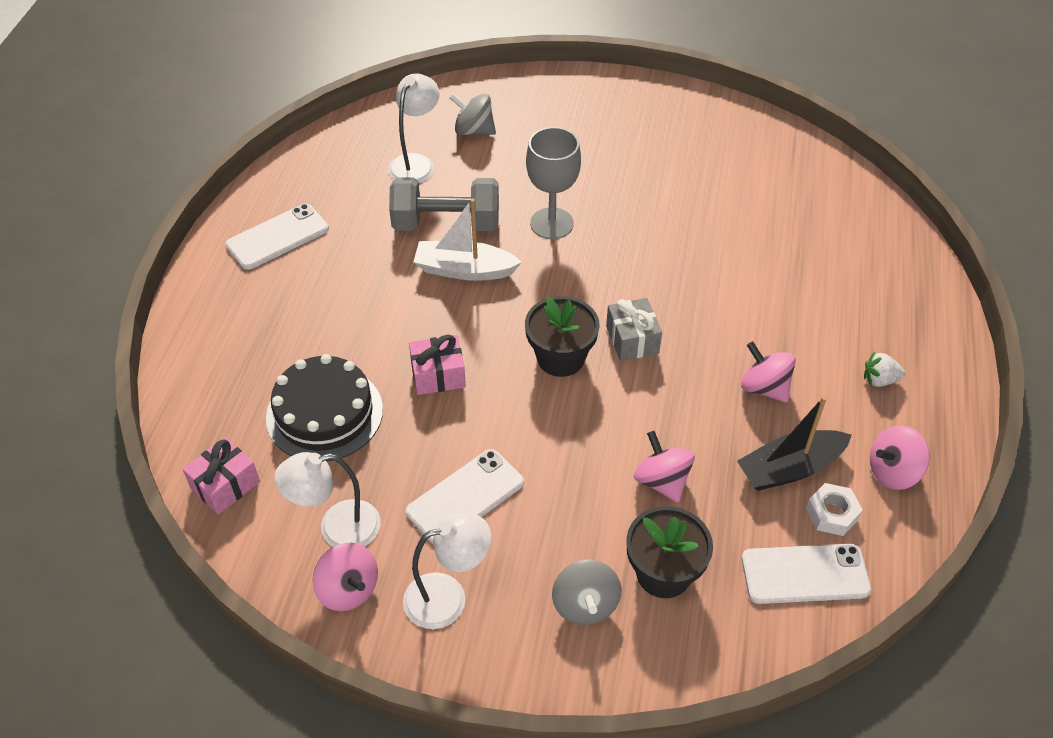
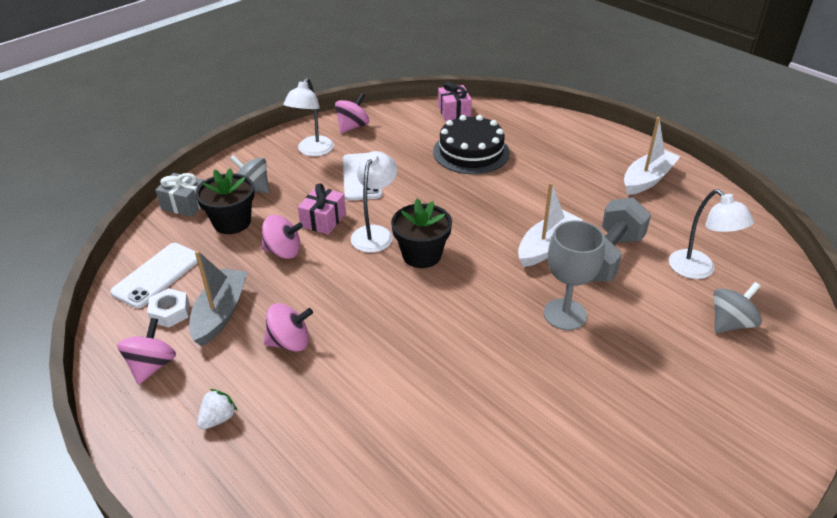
camera: 125 degrees right, 10 degrees down
white phone [226,204,329,270] -> white boat [624,117,681,195]
white lamp [275,452,381,547] -> white lamp moved to [351,151,397,253]
pink spinning top [313,543,378,611] -> pink spinning top turned 135 degrees clockwise [335,93,369,133]
pink gift [409,334,466,395] -> pink gift moved to [298,183,346,235]
grey gift [606,298,662,361] -> grey gift moved to [155,173,204,217]
black boat [737,396,852,491] -> grey boat [189,251,247,346]

